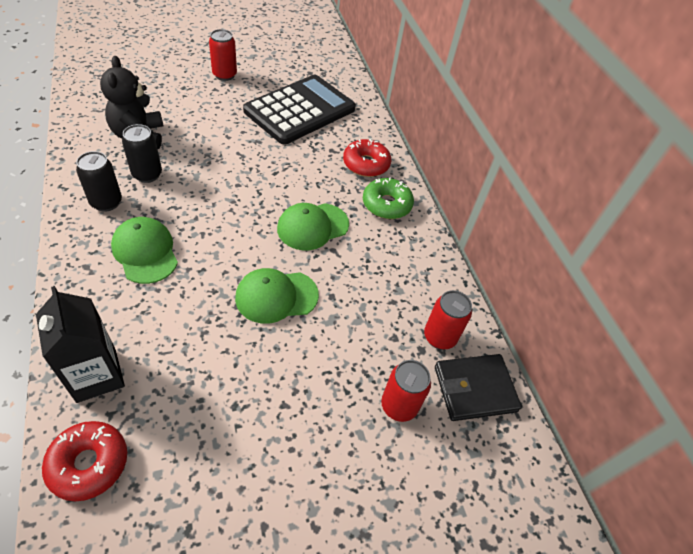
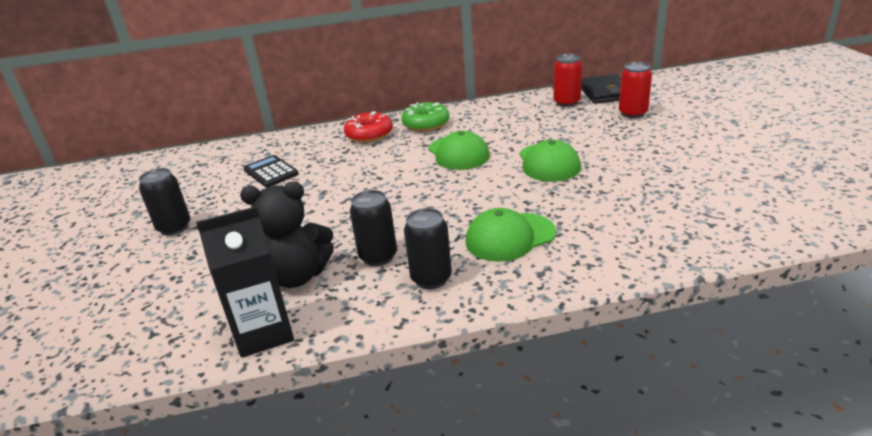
camera: 75 degrees left, 20 degrees down
black carton [36,286,125,403] -> black carton moved to [196,206,294,358]
red donut [42,421,127,502] -> none
red can [209,29,237,81] -> black can [139,168,190,236]
black calculator [243,75,356,144] -> black calculator [243,155,299,187], size x0.46

